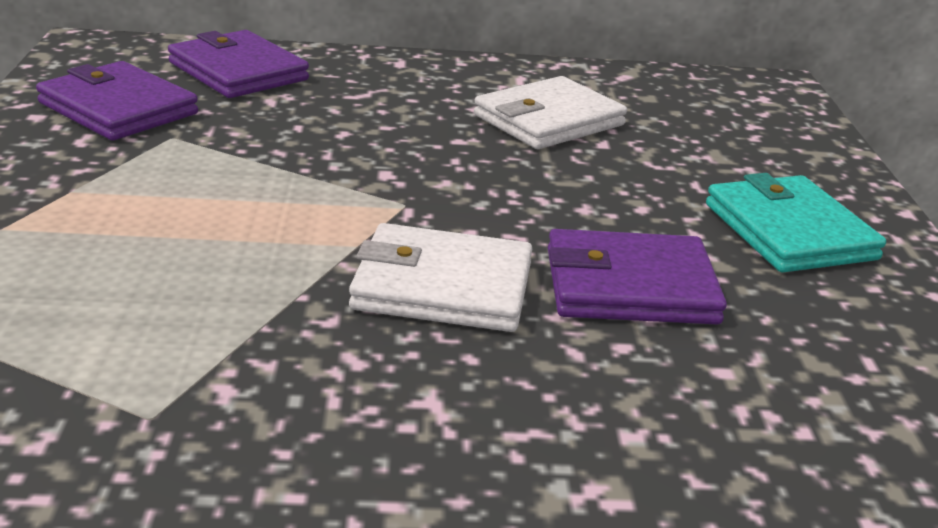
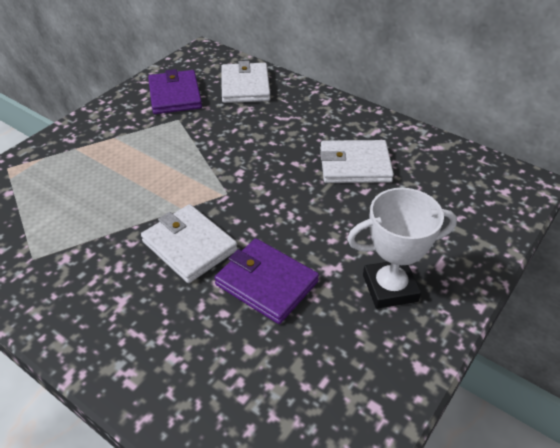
camera: 40 degrees right, 15 degrees up
purple wallet [168,30,309,98] -> white wallet [221,61,270,103]
turquoise wallet [706,173,886,272] -> white trophy [347,188,457,309]

